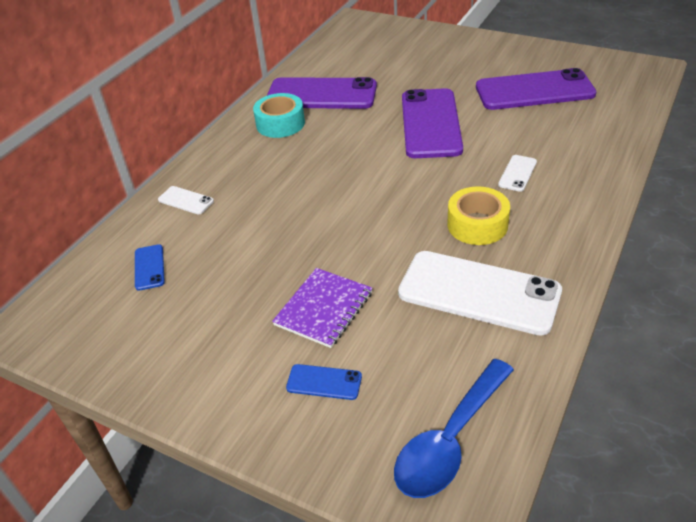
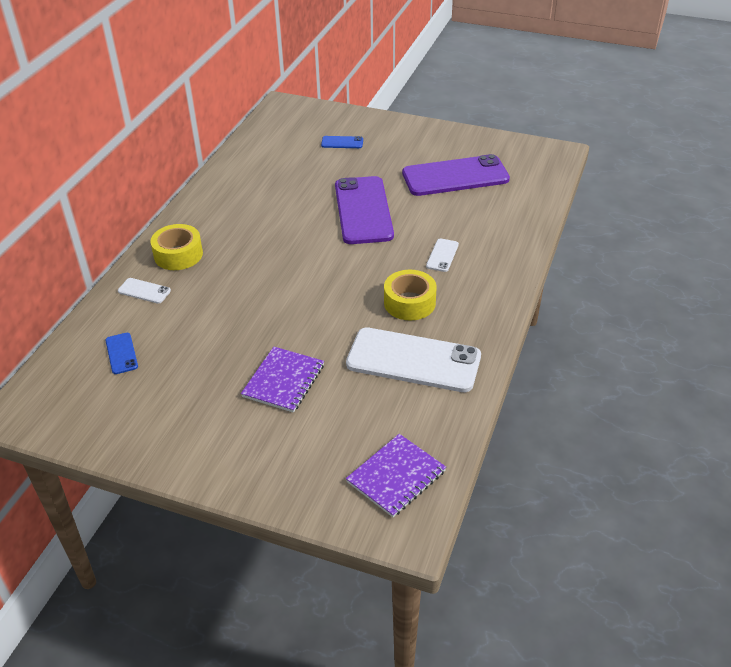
camera: 10 degrees left, 0 degrees up
turquoise tape [253,93,305,138] -> none
purple phone [267,77,377,109] -> none
blue phone [286,364,362,400] -> blue phone moved to [321,136,363,148]
blue spoon [394,359,514,498] -> purple notebook [346,434,446,517]
none -> yellow tape [150,224,203,270]

